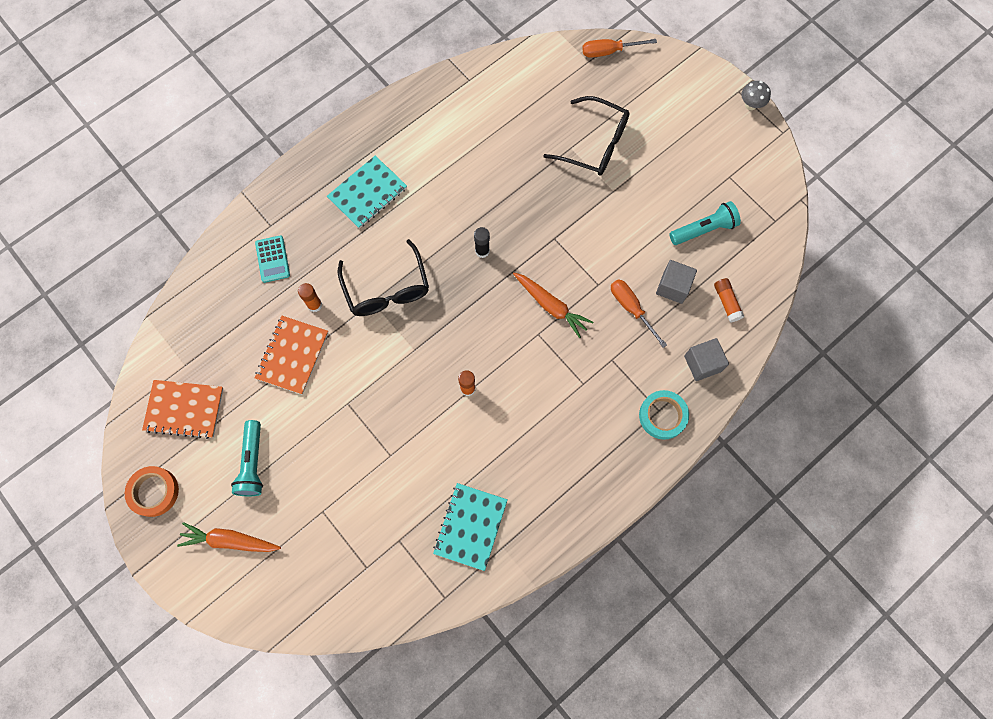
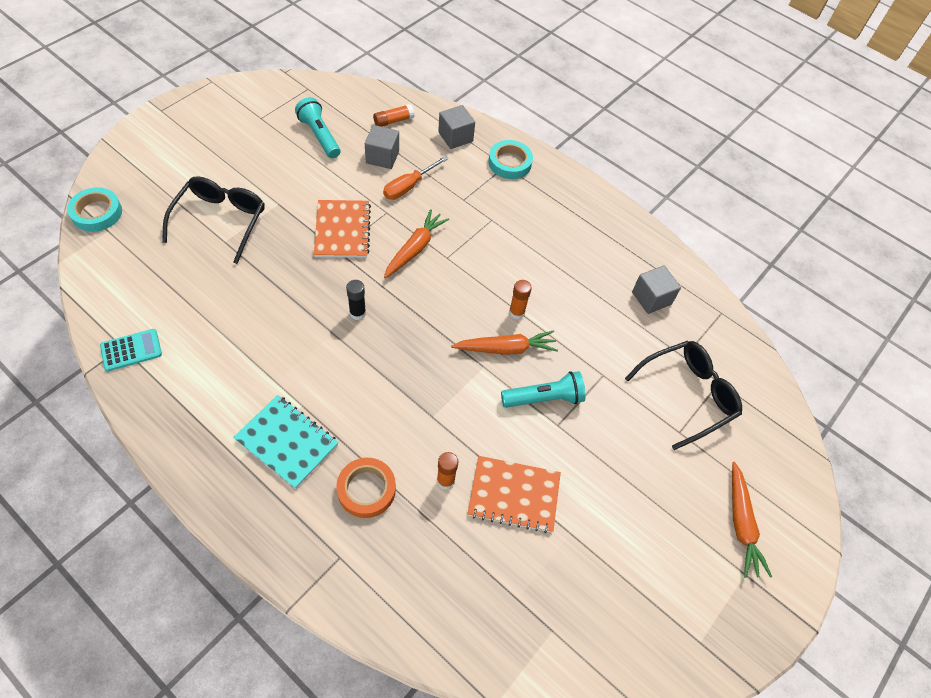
camera: 105 degrees left, 15 degrees down
orange tape [125,466,179,517] -> orange tape moved to [336,458,396,518]
orange notebook [142,380,223,439] -> orange notebook moved to [314,200,371,258]
turquoise flashlight [231,420,263,496] -> turquoise flashlight moved to [501,371,586,408]
turquoise calculator [255,235,290,283] -> turquoise calculator moved to [100,329,162,371]
black glasses [338,239,429,316] -> black glasses moved to [625,341,742,450]
turquoise notebook [433,483,508,571] -> grey cube [632,265,681,314]
orange screwdriver [582,39,657,58] -> turquoise tape [67,187,122,232]
grey mushroom [741,81,771,110] -> none
none -> orange carrot [451,330,558,355]

